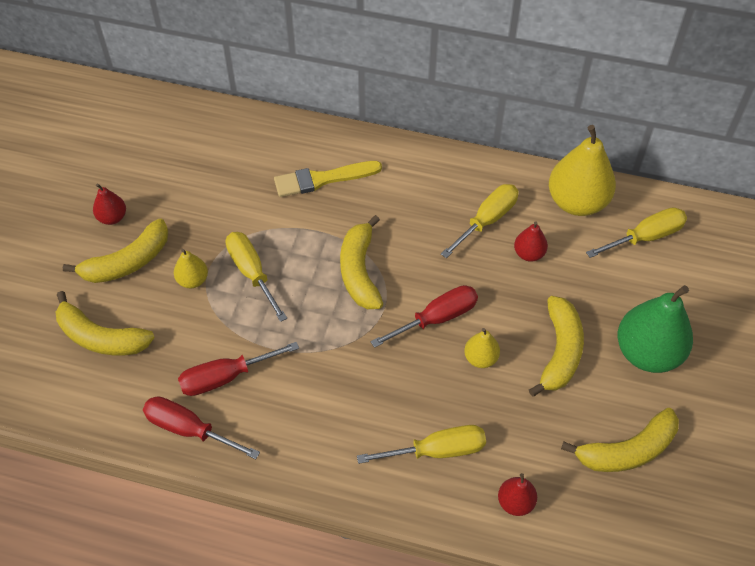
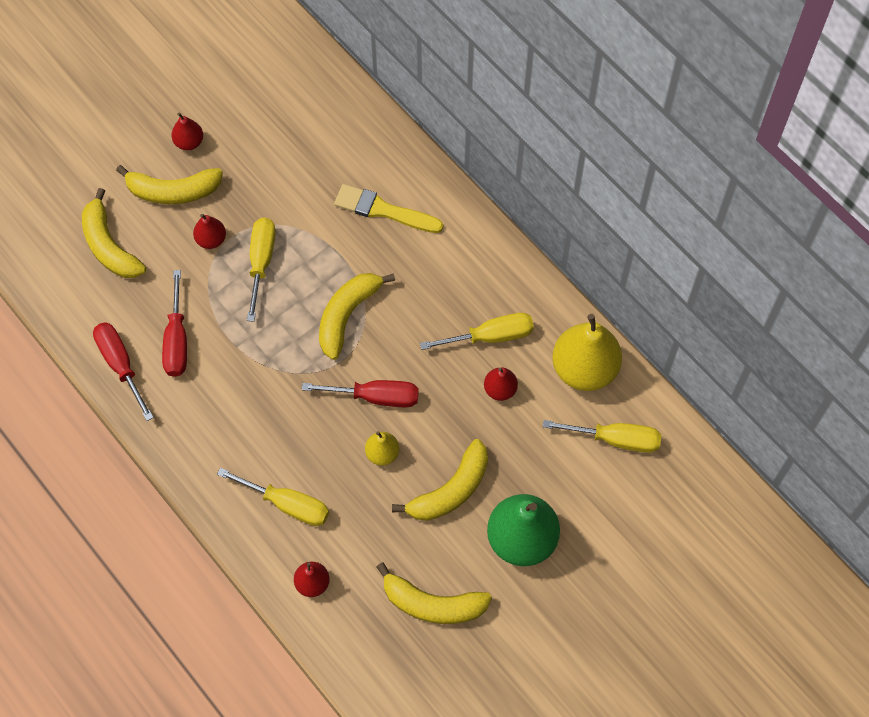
camera: 35 degrees right, 10 degrees up
yellow pear [174,249,208,288] -> red pear [193,214,226,249]
red screwdriver [178,342,299,396] -> red screwdriver turned 105 degrees counterclockwise [162,270,187,377]

